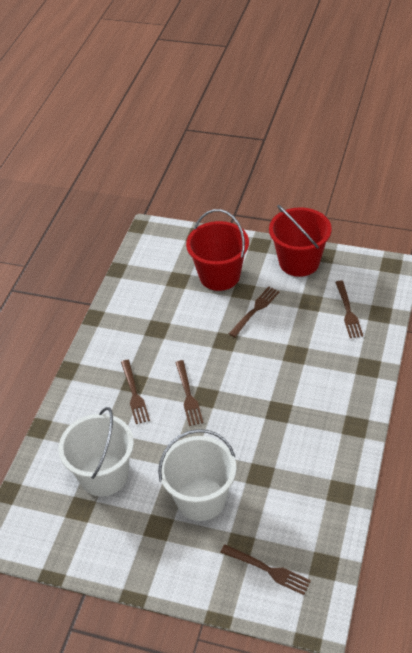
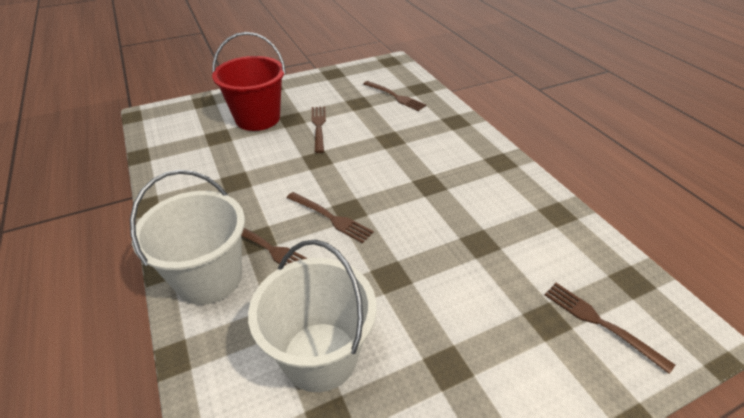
camera: 45 degrees left, 5 degrees down
white bucket [158,429,236,521] -> white bucket moved to [130,170,245,305]
brown fork [220,544,311,595] -> brown fork turned 120 degrees counterclockwise [544,283,675,374]
red bucket [269,205,332,277] -> none

